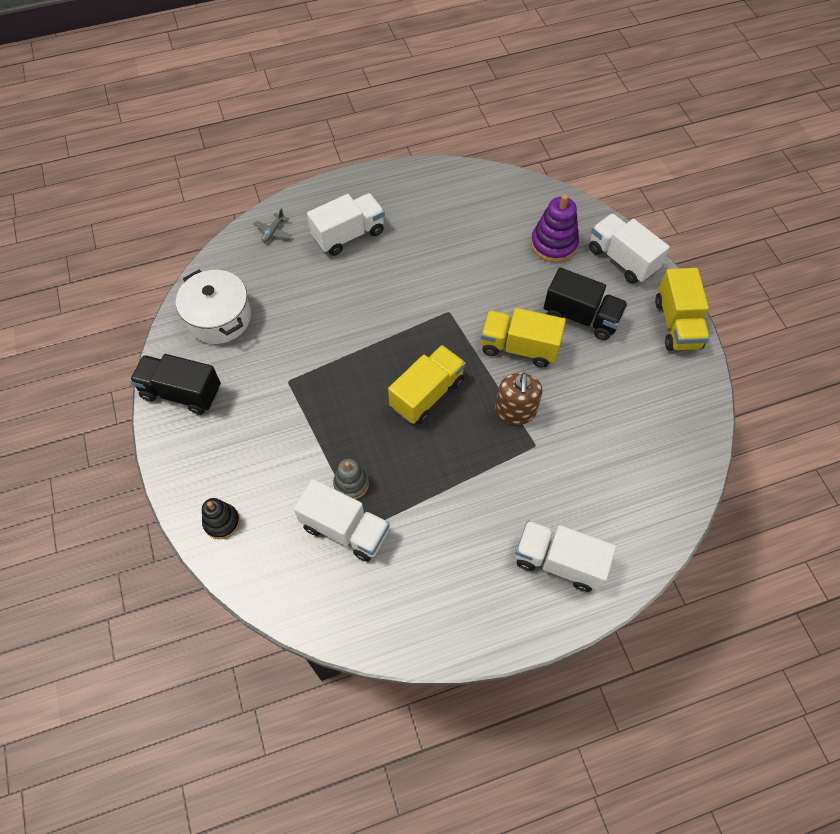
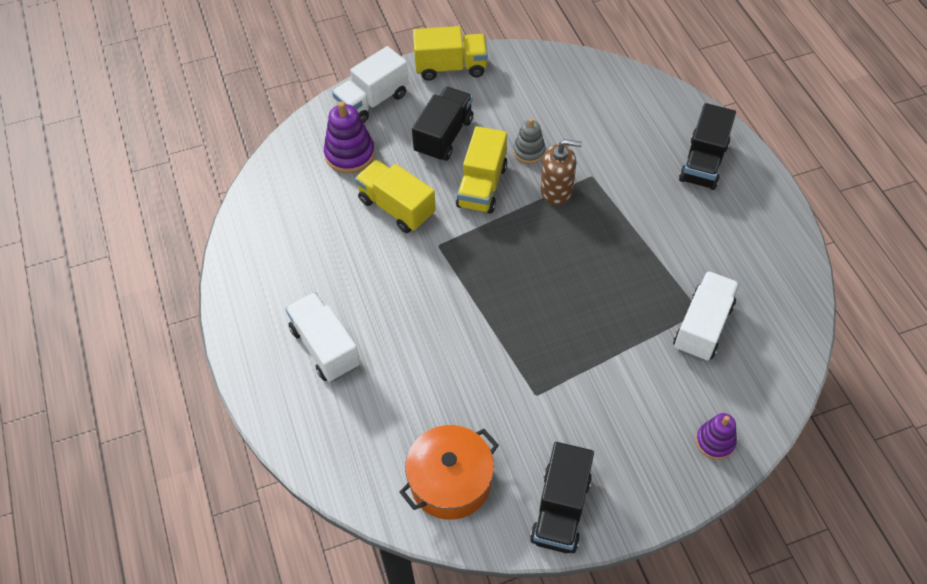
camera: 90 degrees left, 5 degrees down
white pot [176,270,251,344] -> orange pot [399,425,499,520]
black stacking toy [202,498,240,539] -> purple stacking toy [696,413,737,460]
grey plane [254,208,291,242] -> none
grey stacking toy [333,459,369,500] -> grey stacking toy moved to [513,118,546,164]
yellow truck [388,345,466,424] -> yellow truck moved to [355,160,436,233]
white truck [516,520,616,592] -> black truck [679,103,736,190]

